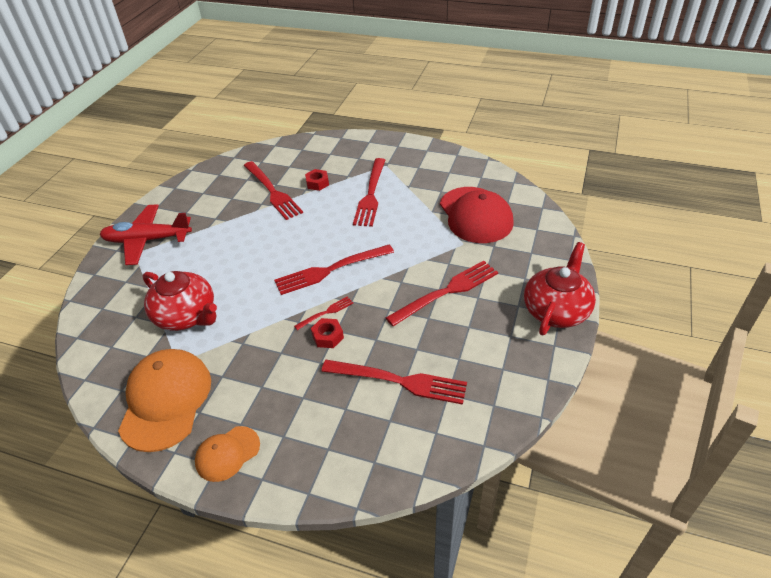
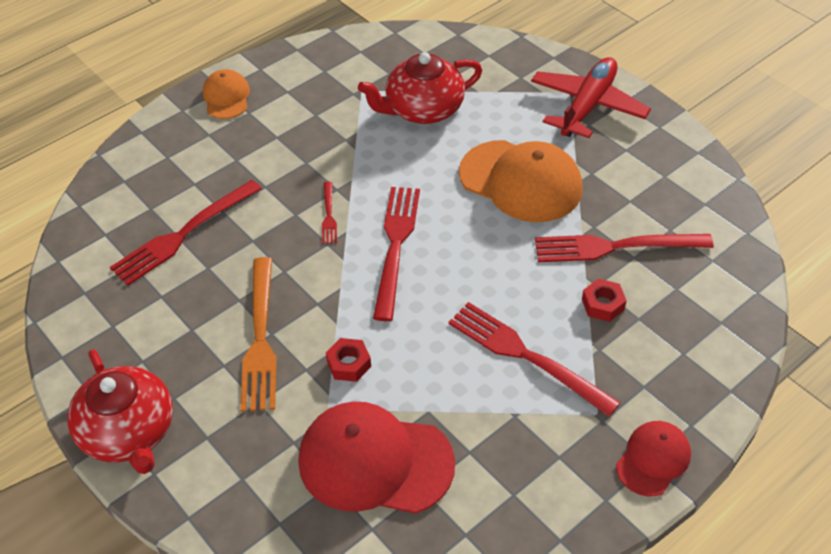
camera: 120 degrees right, 5 degrees up
orange cap [118,349,211,452] -> orange cap moved to [459,140,583,222]
red nut [311,318,344,348] -> red nut moved to [326,338,371,382]
red fork [386,261,498,326] -> orange fork [240,257,277,412]
none -> red cap [616,421,691,496]

